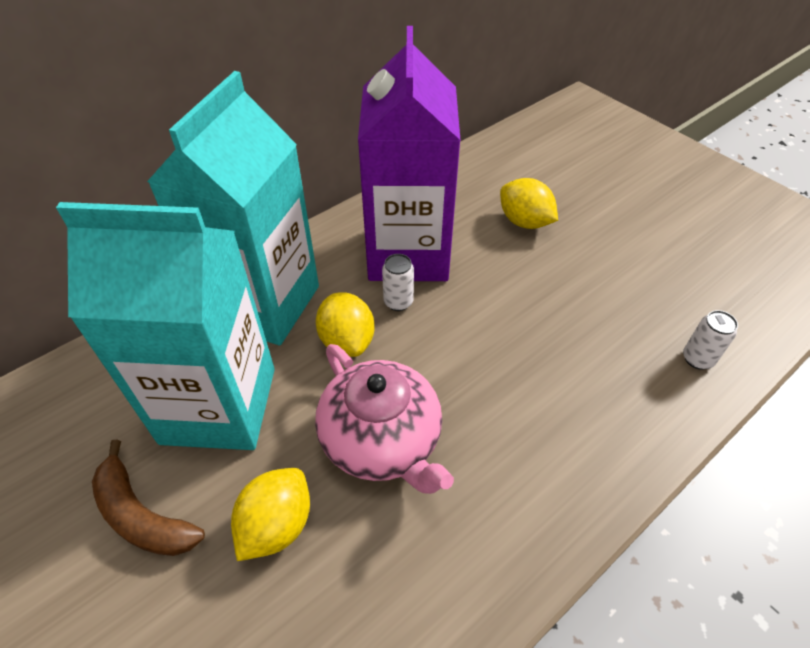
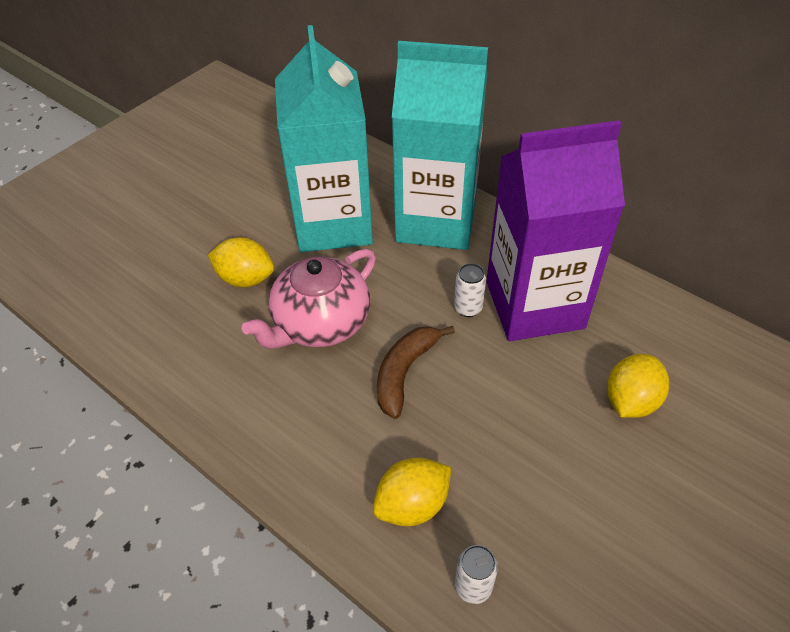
camera: 80 degrees right, 0 degrees up
brown banana [92,440,205,556] -> brown banana moved to [377,326,455,419]
yellow lemon [316,292,374,357] -> yellow lemon moved to [373,458,452,526]

